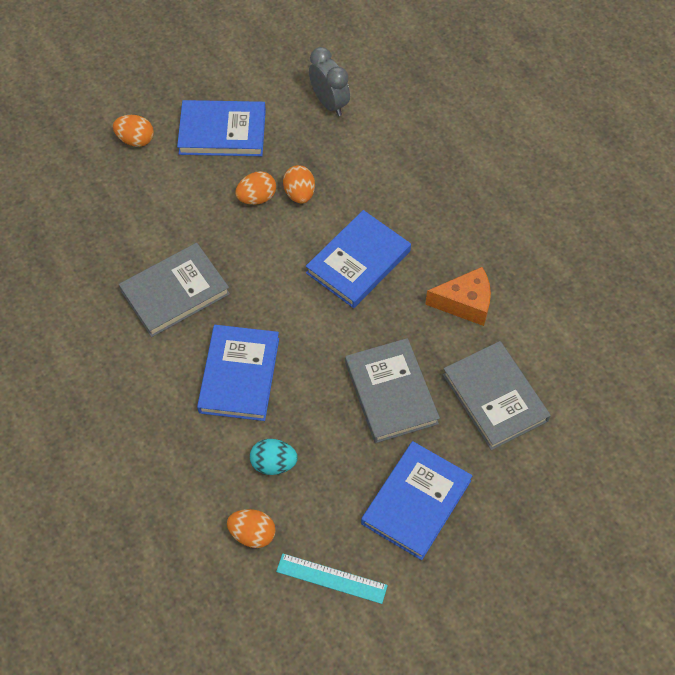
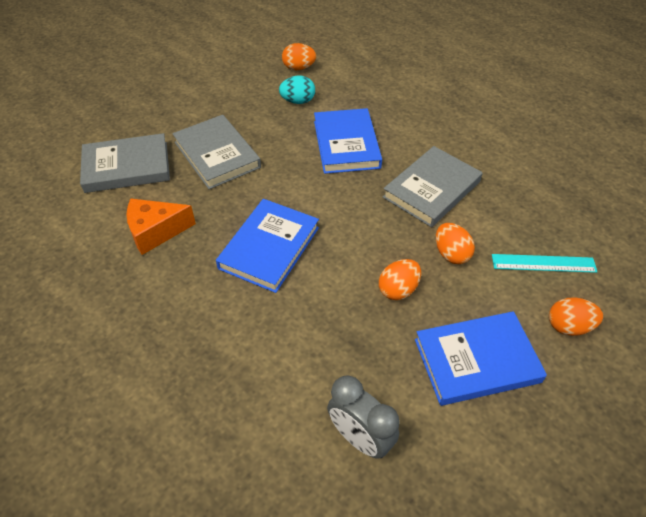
camera: 165 degrees right, 10 degrees down
turquoise ruler [276,553,388,604] -> turquoise ruler moved to [492,254,597,273]
orange egg [283,165,315,203] -> orange egg moved to [436,223,475,264]
blue book [361,441,472,560] -> none
grey book [443,341,551,450] -> grey book turned 60 degrees counterclockwise [80,133,170,193]

